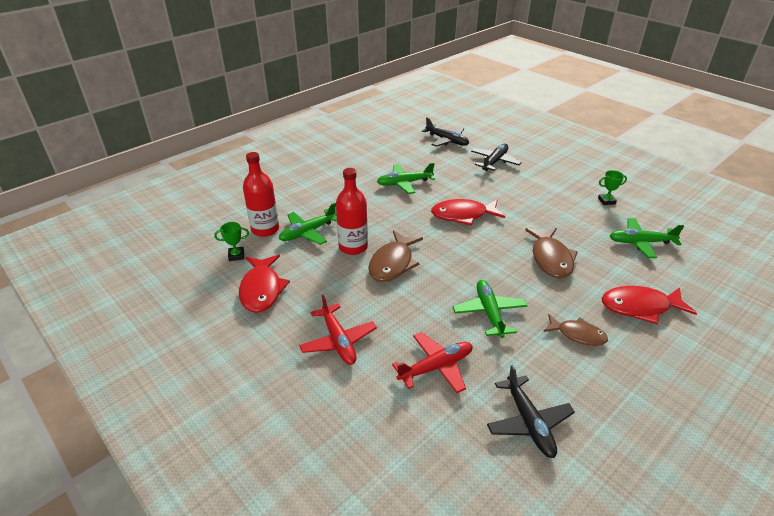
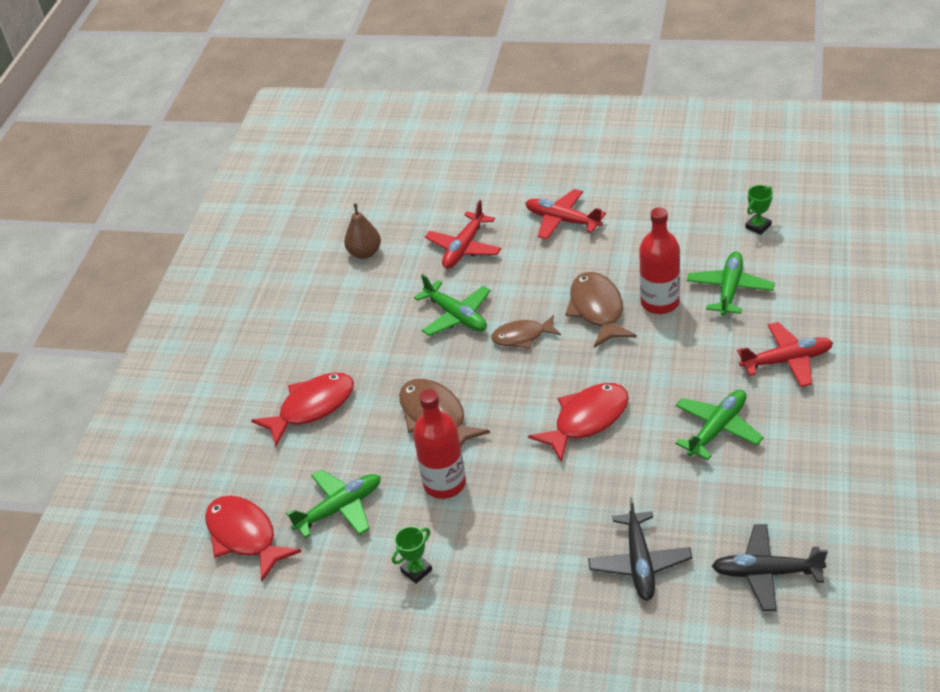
camera: 150 degrees right, 5 degrees up
red fish [239,254,290,313] -> red fish moved to [205,496,302,581]
red bottle [243,152,279,237] -> red bottle moved to [413,389,466,499]
black plane [487,365,575,458] -> brown pear [344,204,381,259]
brown fish [543,314,608,346] -> brown fish moved to [491,315,561,349]
none -> red plane [737,322,833,387]

